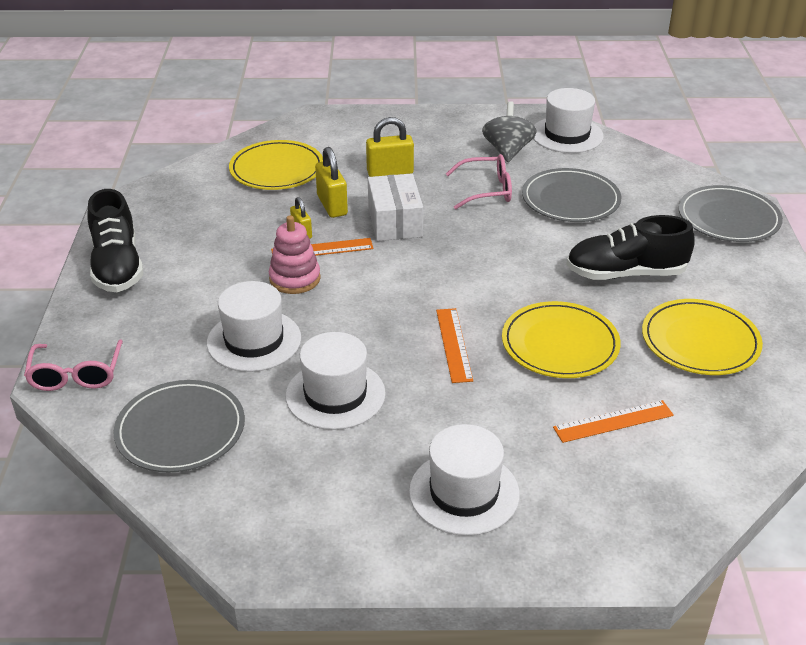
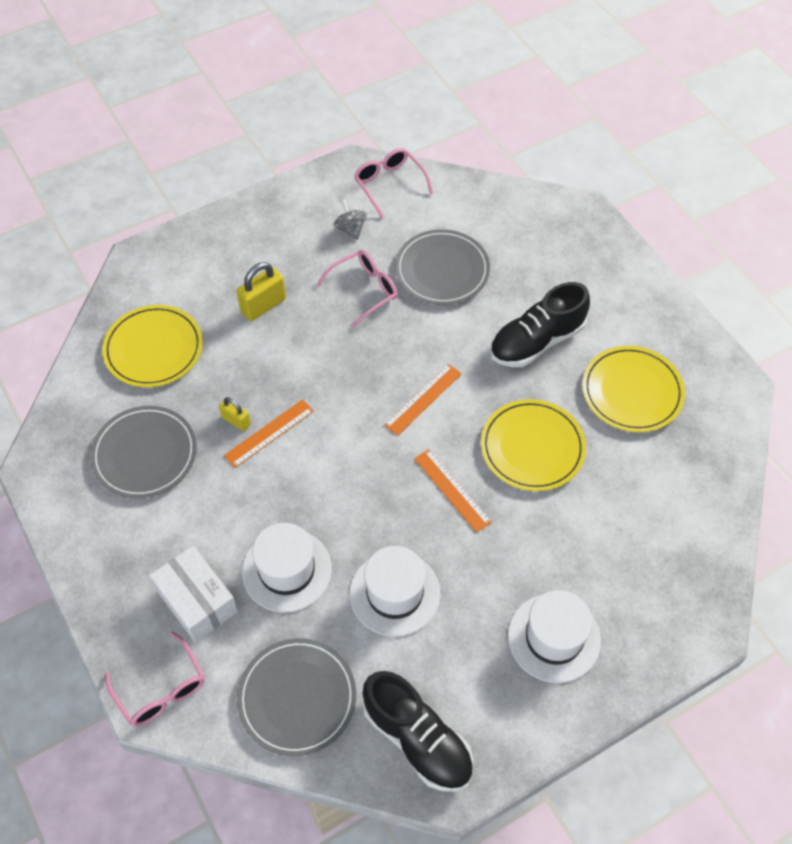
camera: 30 degrees left, 20 degrees up
black shoe [87,189,144,292] -> black shoe moved to [363,671,473,792]
pink stacking toy [269,215,321,294] -> none
yellow padlock [315,147,348,218] -> none
white box [368,173,423,241] -> white box moved to [149,546,238,642]
grey spinning top [482,101,537,162] -> grey spinning top [334,200,367,240], size x0.65
white hat [533,88,604,153] -> pink glasses [354,148,433,218]
orange ruler [553,400,674,443] -> orange ruler moved to [384,364,462,436]
grey plate [678,185,783,242] -> grey plate moved to [90,406,197,498]

